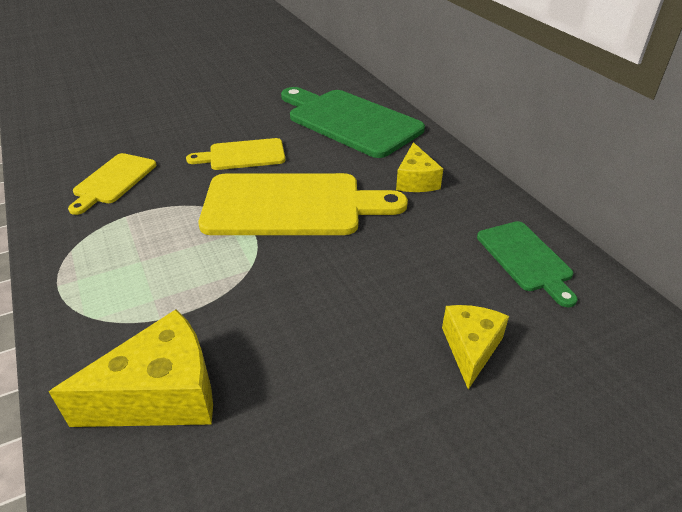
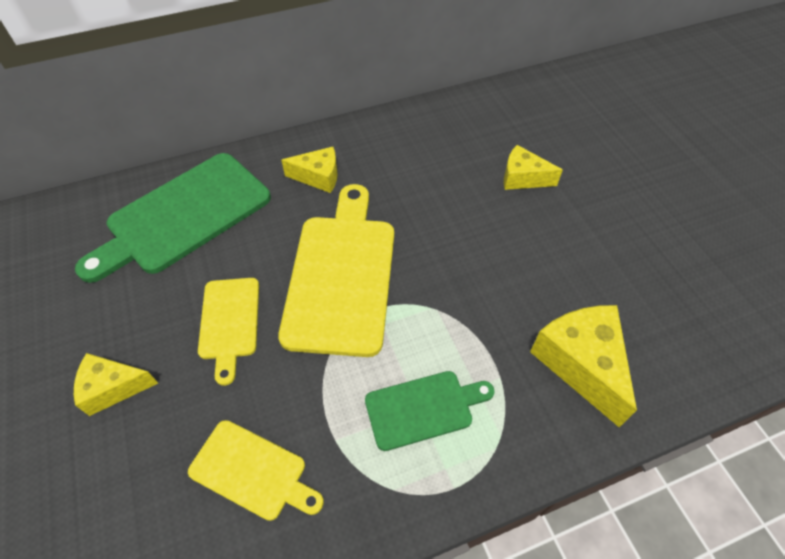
camera: 85 degrees left, 15 degrees up
green cutting board [477,221,578,307] -> green cutting board moved to [365,371,495,451]
none -> yellow cheese [74,353,158,416]

